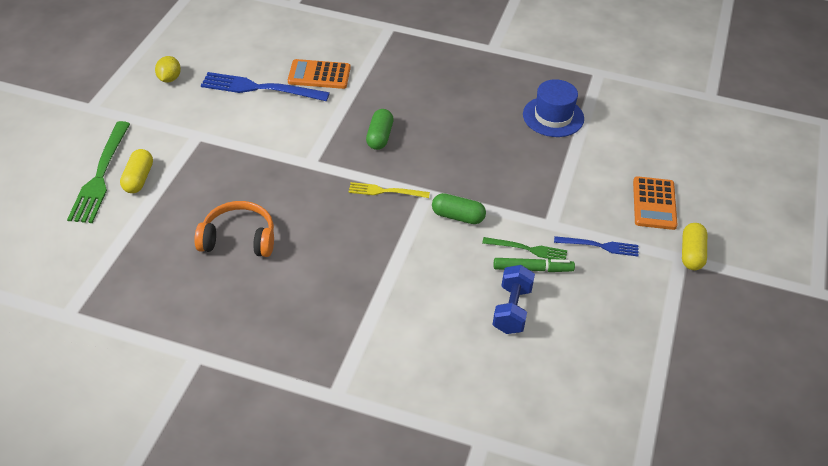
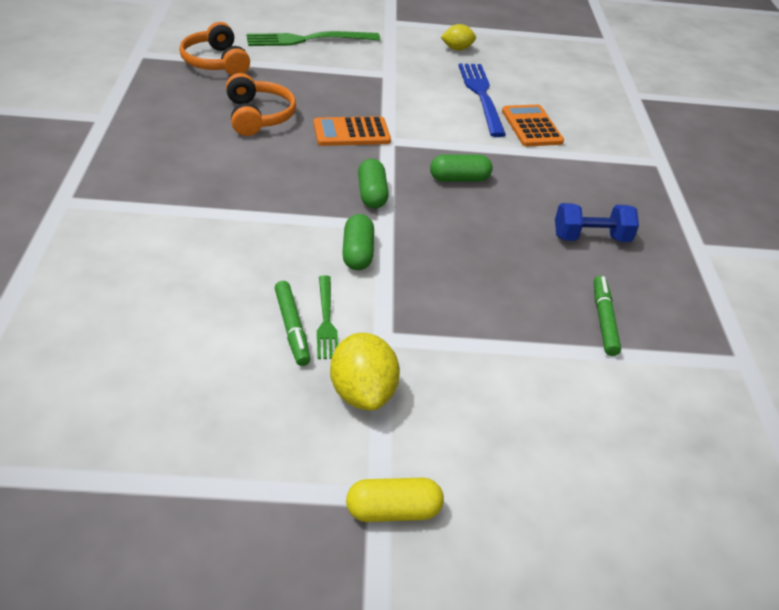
camera: 70 degrees right, 5 degrees down
yellow capsule [120,149,153,193] -> none
yellow fork [349,182,430,198] -> green capsule [358,159,389,209]
blue dumbbell [492,265,535,334] -> blue dumbbell moved to [555,203,639,242]
blue hat [523,79,584,137] -> green marker [594,276,621,356]
blue fork [554,236,639,256] -> yellow lemon [330,333,400,411]
orange calculator [633,176,678,230] -> orange calculator moved to [313,116,391,146]
none -> orange headphones [179,22,250,75]

